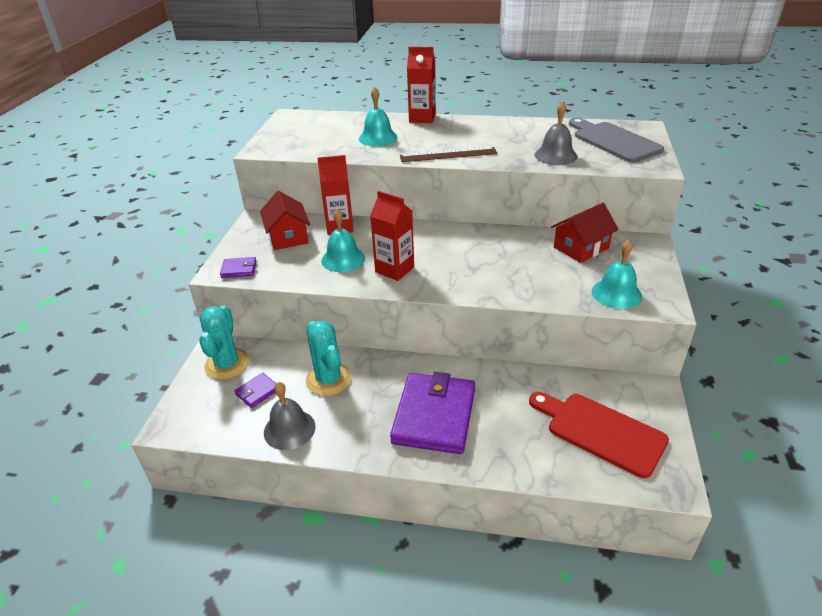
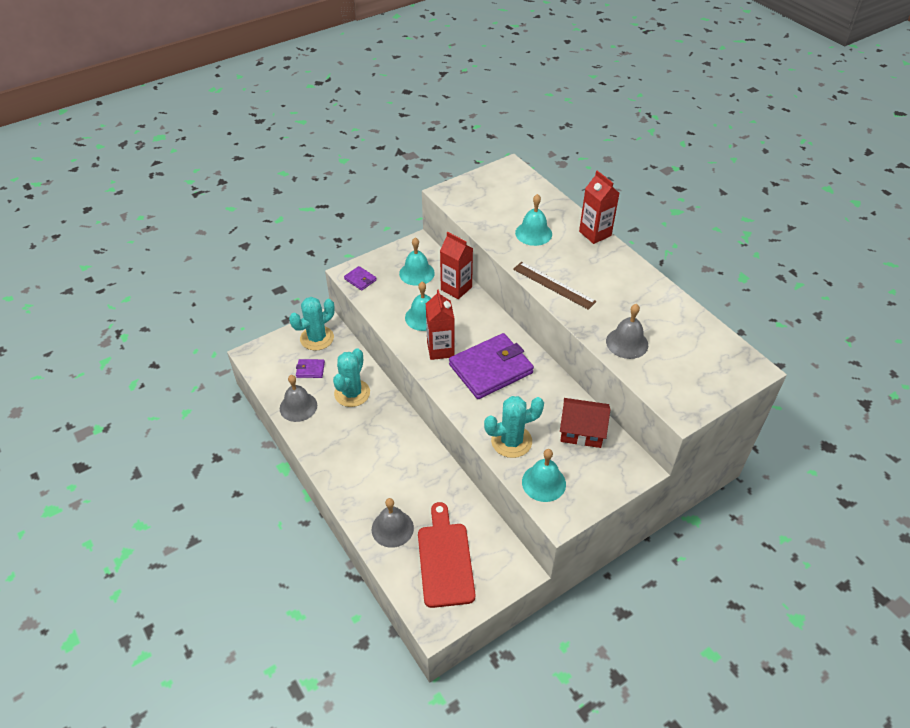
camera: 45 degrees right, 10 degrees up
red house [260,191,310,250] -> turquoise bell [399,238,435,286]
purple wallet [390,372,475,454] -> purple wallet moved to [449,333,534,399]
grey cutting board [569,118,664,163] -> none
none -> grey bell [372,498,414,548]
none -> turquoise cactus [484,396,544,458]

